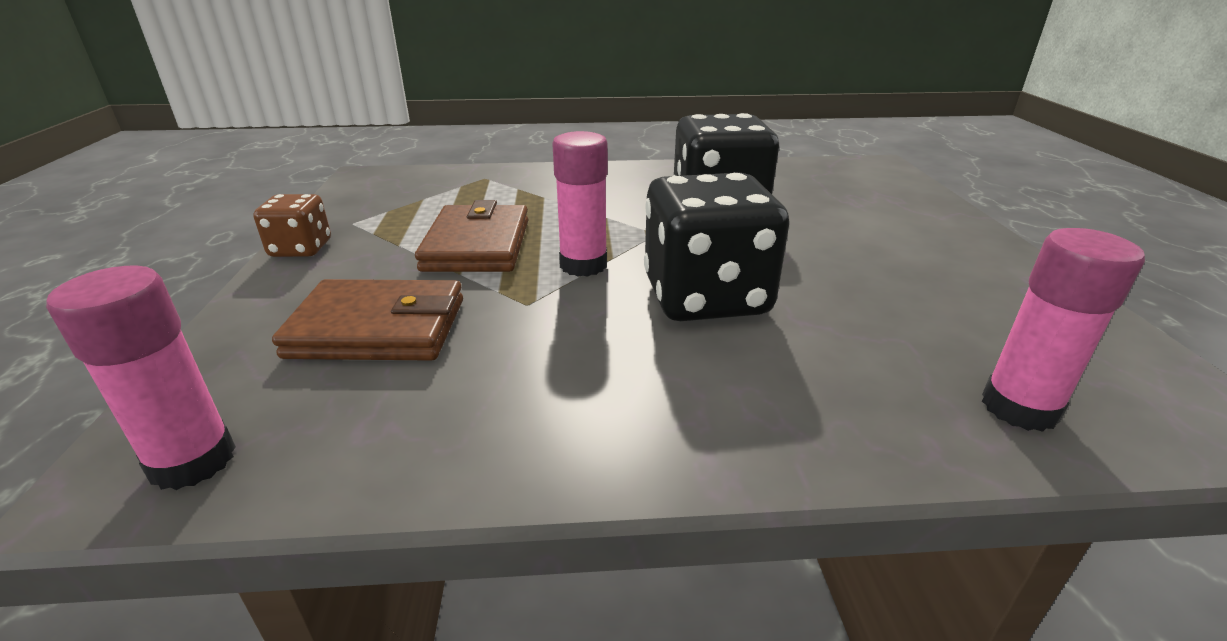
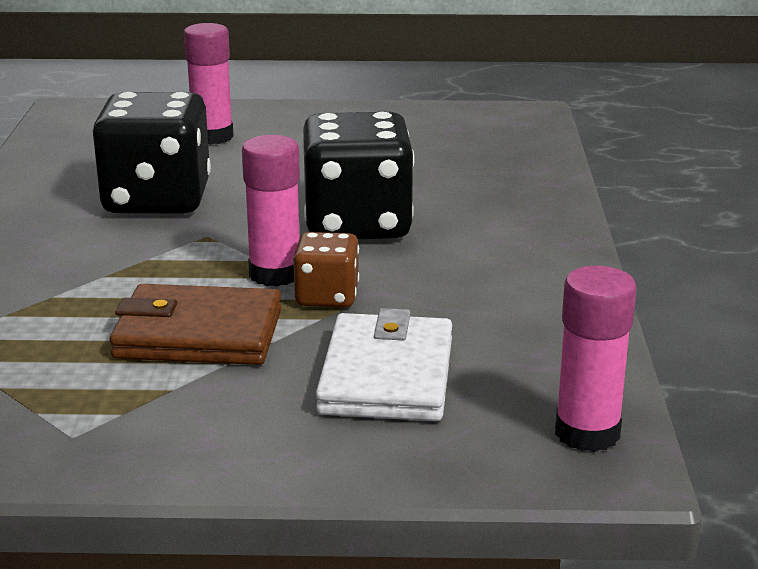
camera: 85 degrees left, 5 degrees down
brown dice [253,194,331,257] -> brown dice moved to [293,232,359,307]
brown wallet [272,279,463,361] -> white wallet [316,308,452,421]
pink glue stick [982,228,1145,432] -> pink glue stick moved to [184,23,234,145]

